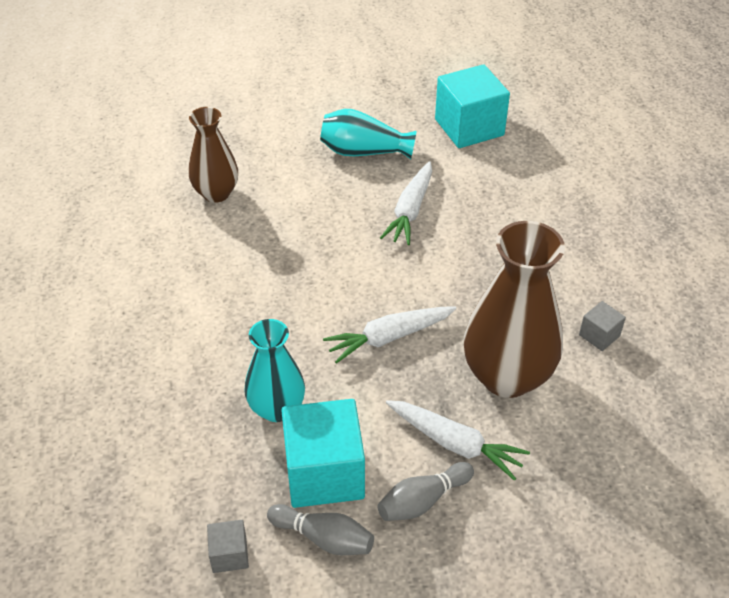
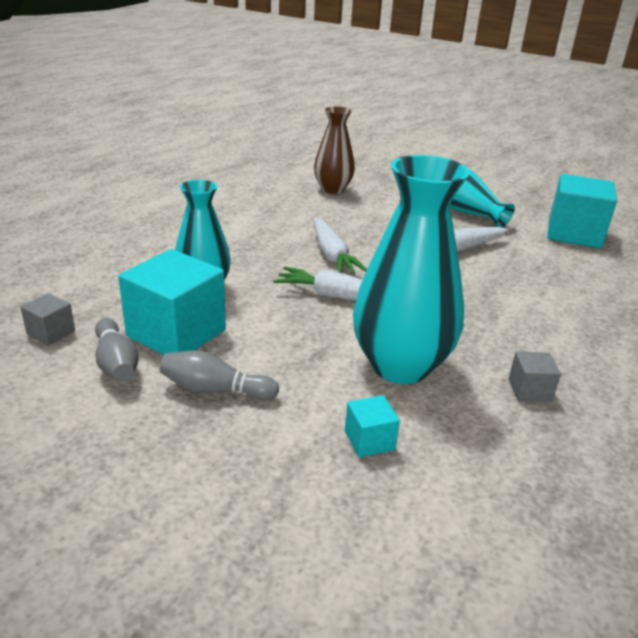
camera: 40 degrees right, 15 degrees down
white carrot [386,400,530,481] -> white carrot moved to [314,218,367,274]
brown vase [464,221,565,398] -> turquoise vase [353,155,470,384]
none -> turquoise cube [345,395,400,457]

